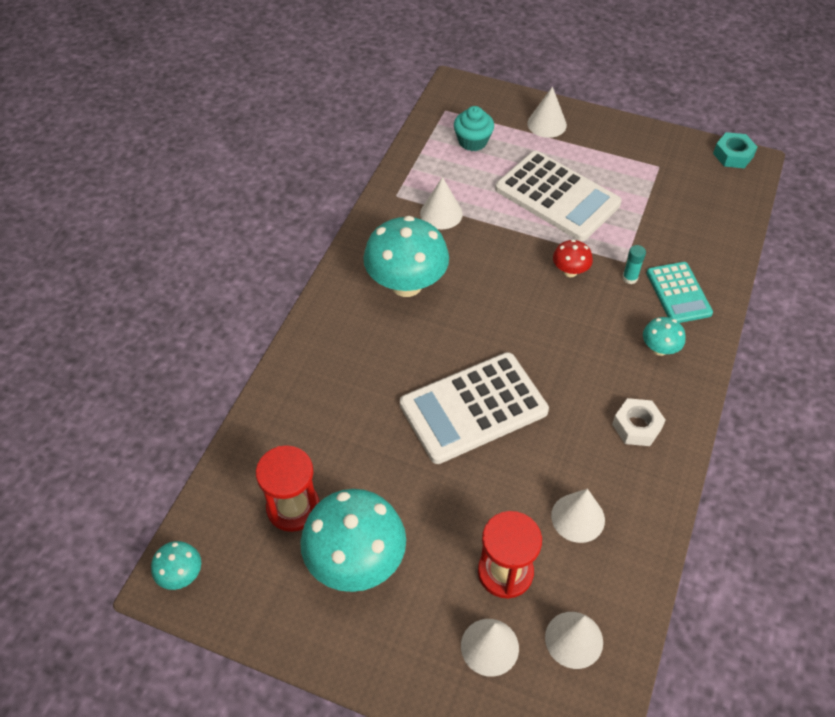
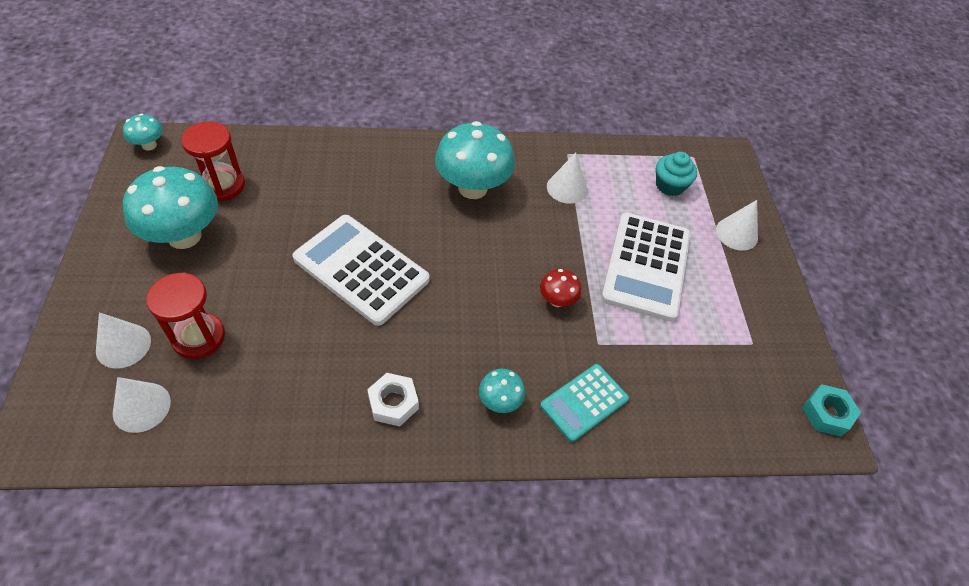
camera: 60 degrees right, 0 degrees up
white cone [551,489,605,543] -> none
turquoise glue stick [622,245,646,284] -> none

